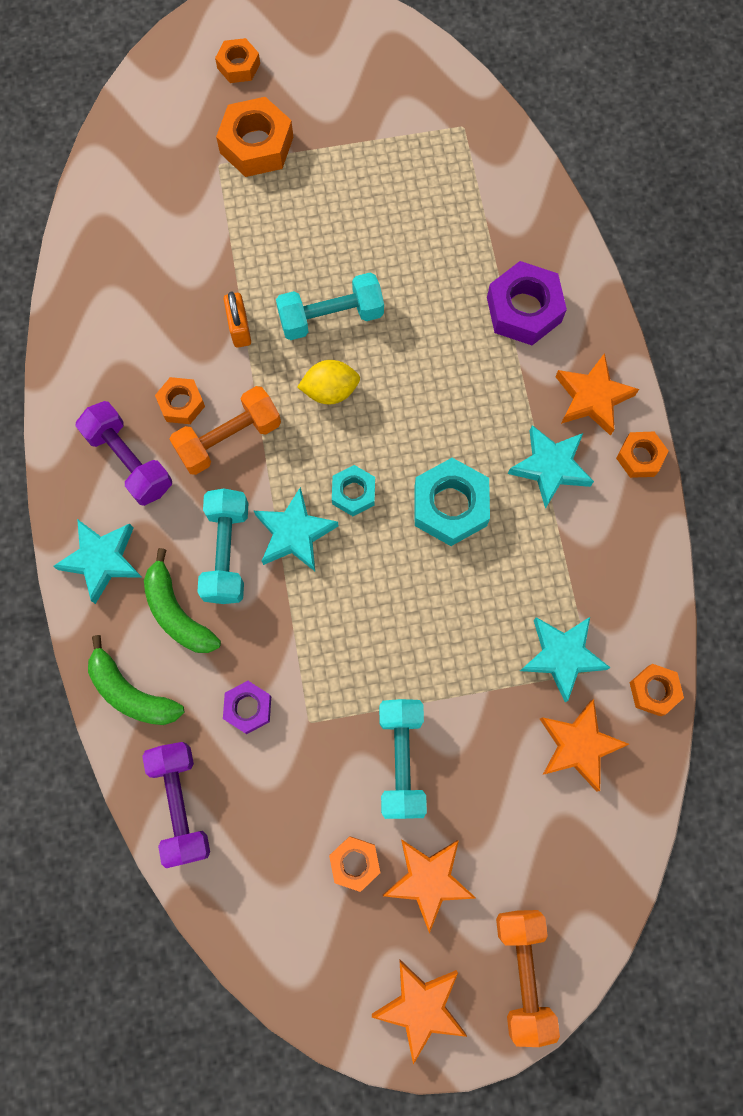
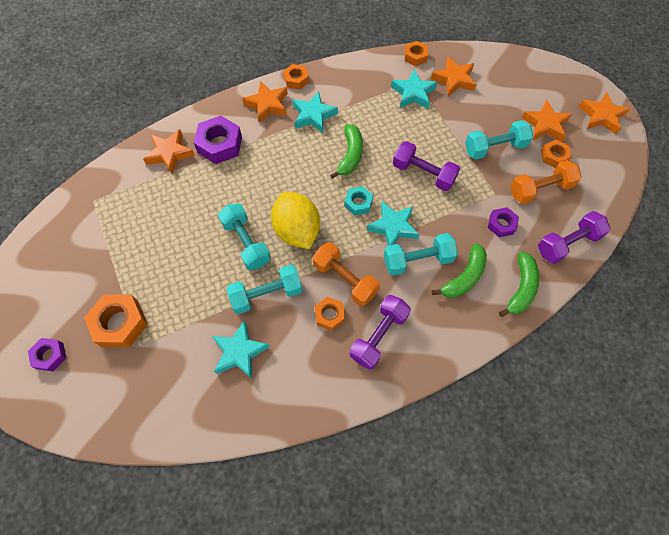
camera: 105 degrees left, 10 degrees down
turquoise star [53,519,142,604] -> turquoise star moved to [212,320,270,379]
orange nut [215,38,260,83] -> purple nut [28,338,66,371]
orange padlock [224,291,251,348] -> turquoise dumbbell [227,265,303,314]
yellow lemon [298,360,360,404] -> yellow lemon [271,192,320,249], size x1.68
turquoise nut [415,458,490,546] -> green banana [330,124,363,179]
orange dumbbell [496,910,560,1047] -> orange dumbbell moved to [510,160,582,204]
none -> orange star [143,129,195,174]
none -> purple dumbbell [393,141,460,191]

